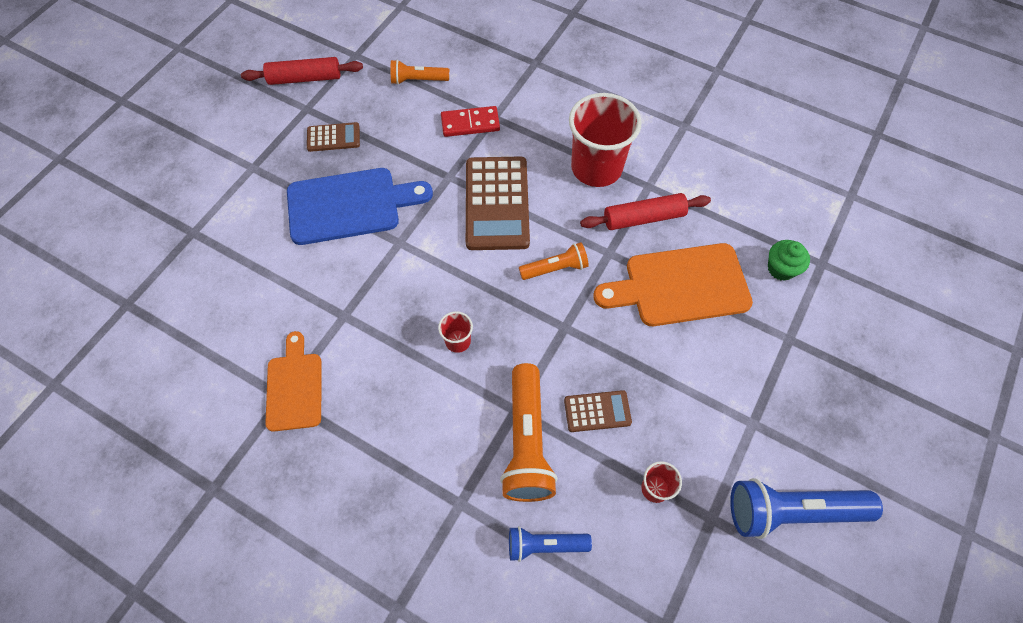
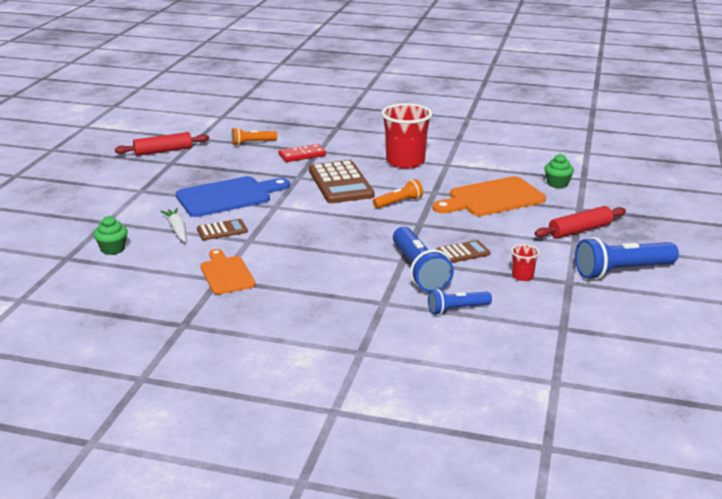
camera: 15 degrees left, 35 degrees down
brown calculator [307,122,360,152] -> brown calculator moved to [197,219,248,240]
red cup [438,311,473,353] -> none
orange flashlight [500,363,557,502] -> blue flashlight [393,227,454,292]
red rolling pin [580,193,711,230] -> red rolling pin moved to [534,206,626,239]
none -> green cupcake [94,216,128,255]
none -> white carrot [160,208,186,242]

